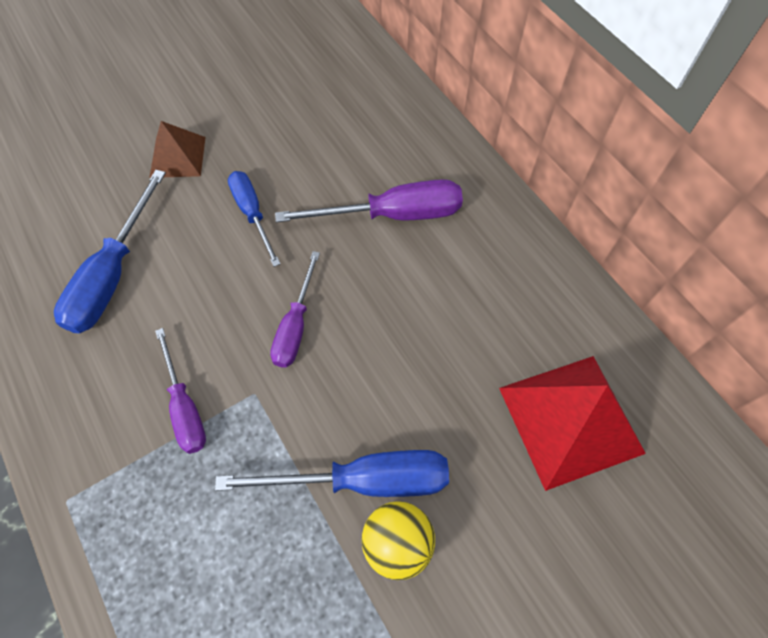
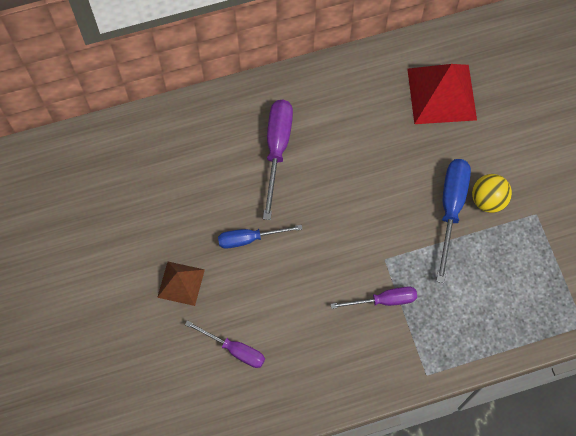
camera: 75 degrees left, 5 degrees up
blue screwdriver [54,170,166,333] -> none
purple screwdriver [270,251,320,367] -> purple screwdriver moved to [185,320,265,368]

